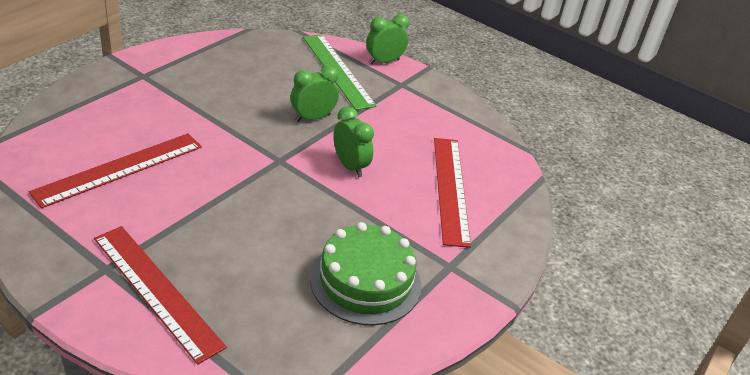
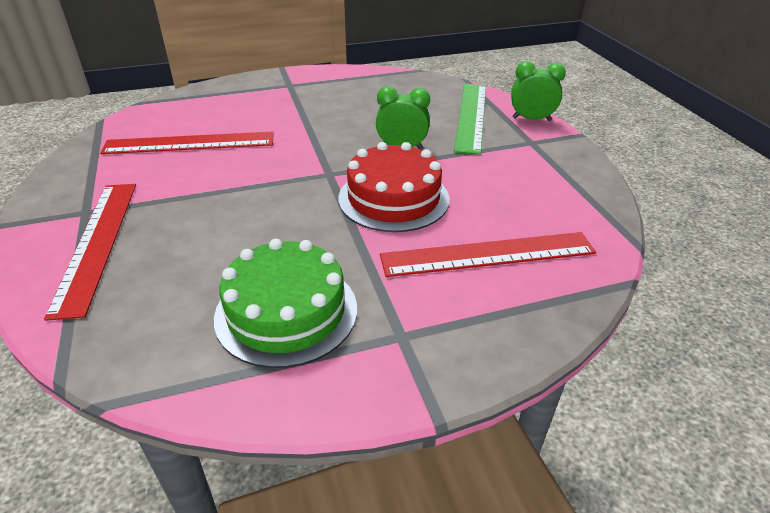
camera: 40 degrees right, 0 degrees up
green clock [333,106,374,177] -> red cake [338,142,449,232]
red ruler [434,138,471,248] -> red ruler turned 45 degrees clockwise [380,232,596,277]

